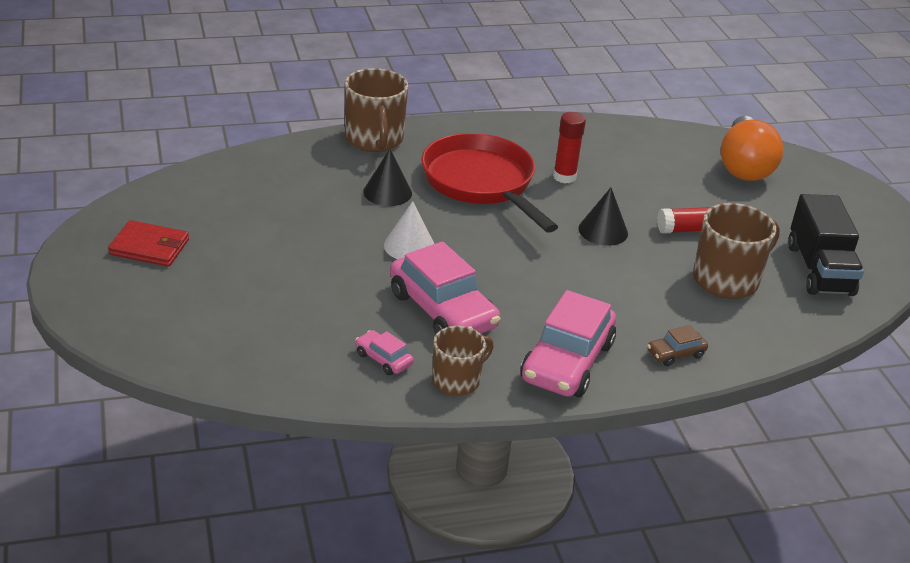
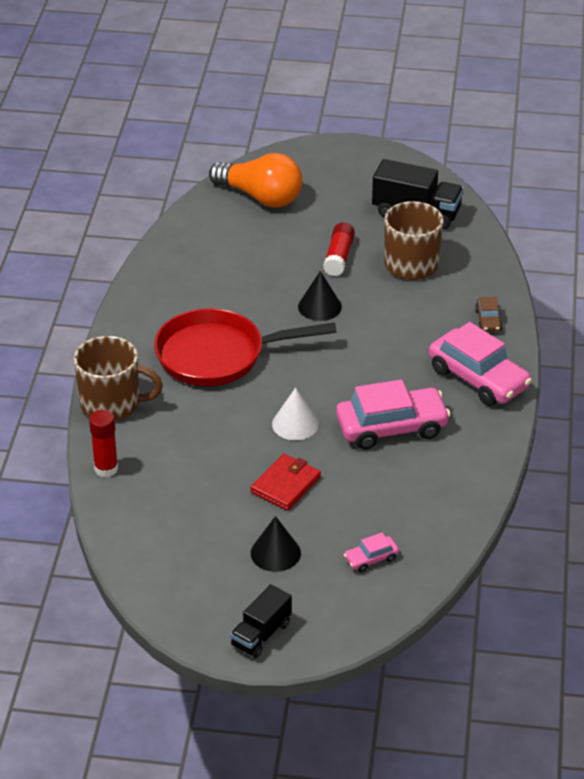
camera: 65 degrees left, 5 degrees up
red wallet [108,220,189,267] -> red wallet moved to [250,454,321,511]
pink car [355,330,414,375] -> pink car moved to [344,533,399,572]
black cone [363,149,412,206] -> black cone moved to [251,516,301,572]
brown mug [432,326,494,396] -> none
red glue stick [553,112,586,183] -> red glue stick moved to [89,410,118,477]
none -> black truck [230,584,292,658]

